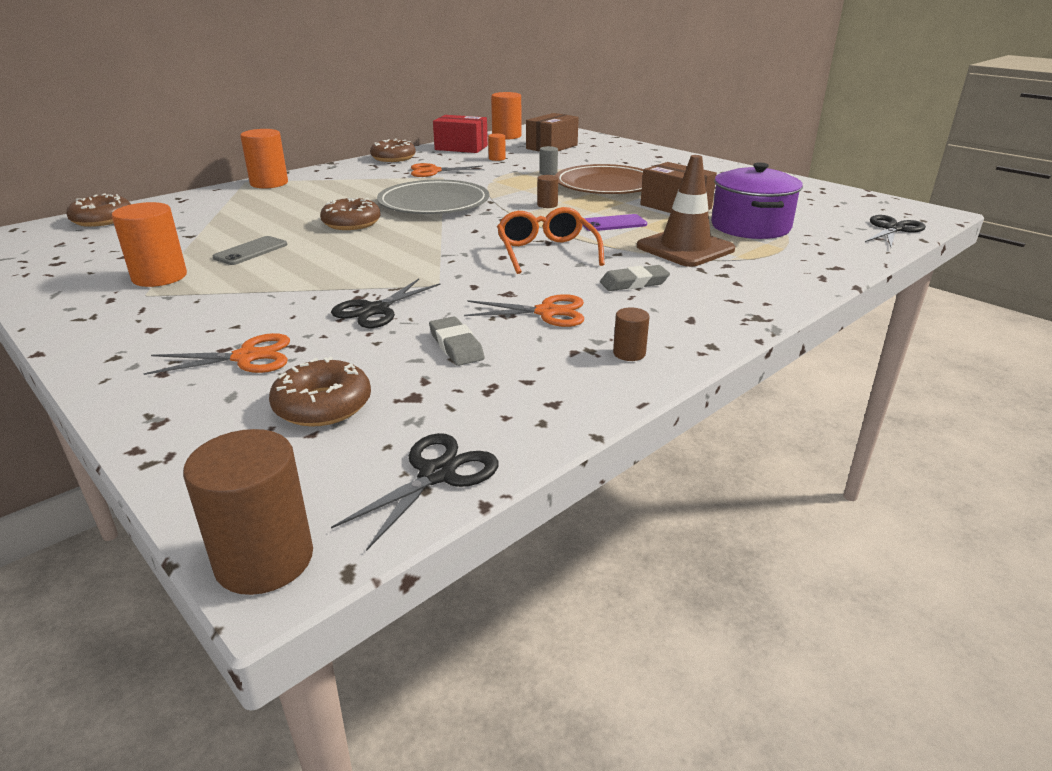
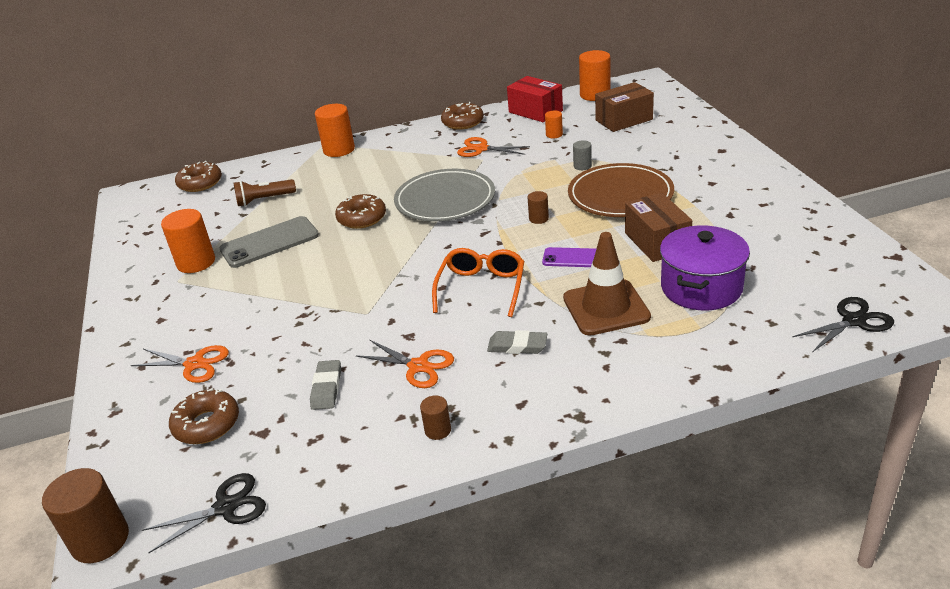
camera: 30 degrees right, 5 degrees up
grey phone [213,236,287,265] -> grey phone [220,216,319,268], size x1.68
black scissors [331,279,440,328] -> none
none -> brown flashlight [234,179,296,206]

